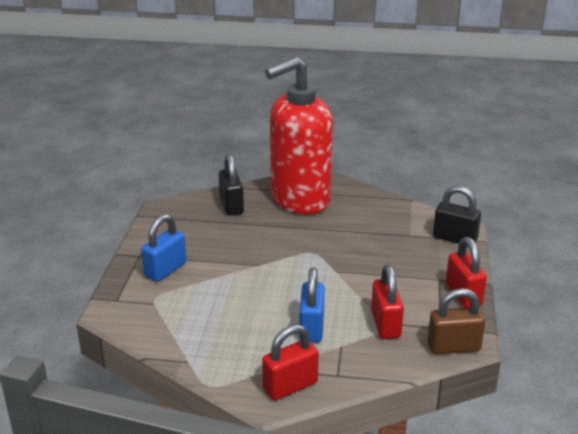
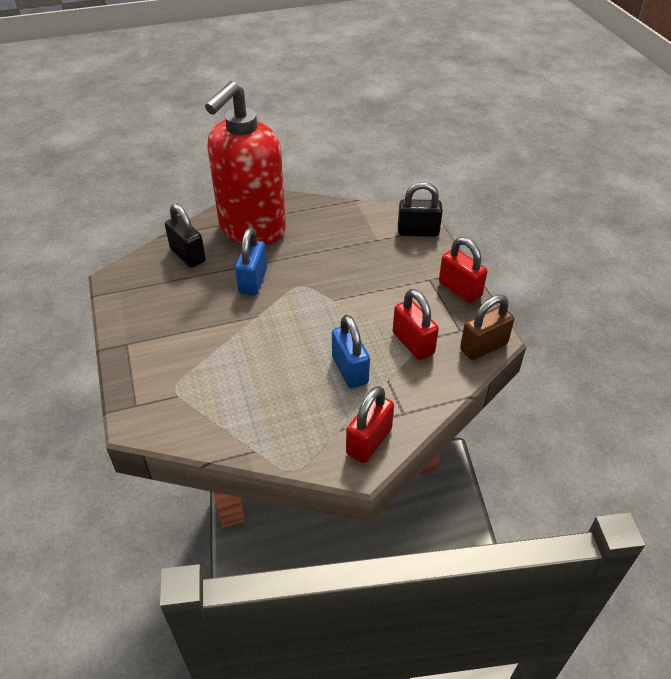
camera: 25 degrees left, 15 degrees up
blue padlock [141,214,186,282] -> blue padlock moved to [235,228,267,295]

